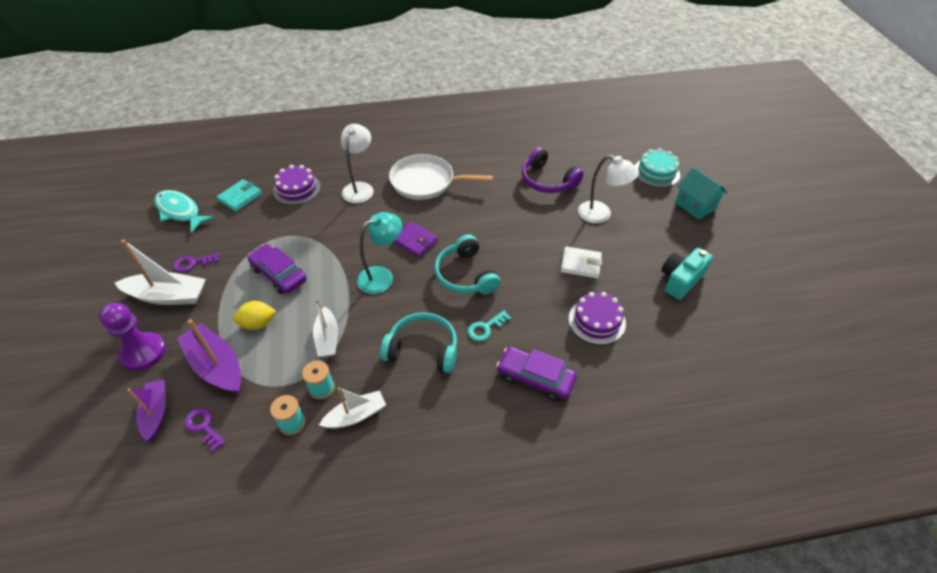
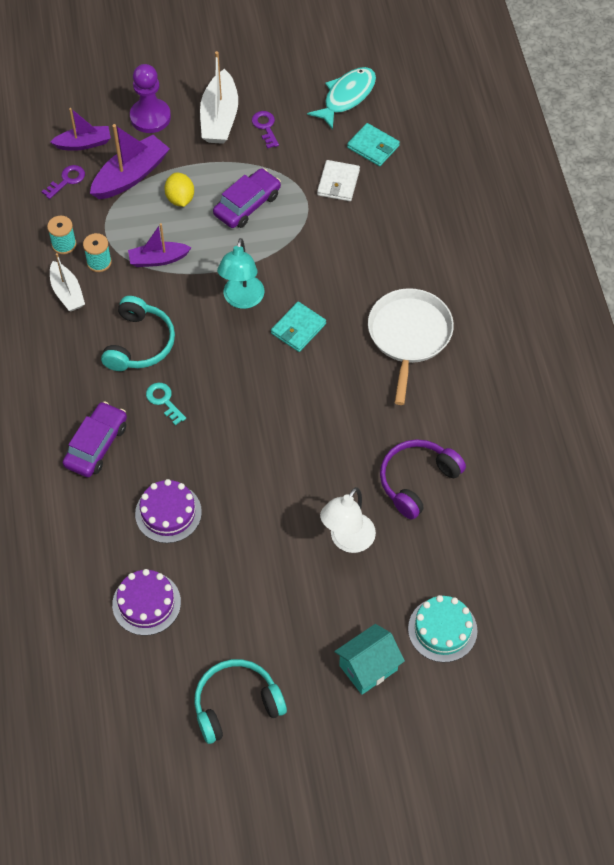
camera: 90 degrees right, 10 degrees up
purple cake [273,165,321,205] -> purple cake moved to [112,569,181,636]
white boat [313,299,338,357] -> purple boat [128,223,192,267]
white lamp [341,124,374,203] -> none
turquoise lamp [357,212,402,294] -> turquoise lamp turned 45 degrees clockwise [217,238,264,309]
purple wallet [394,221,438,257] -> turquoise wallet [271,302,326,352]
turquoise headphones [434,234,500,294] -> turquoise headphones moved to [194,659,287,744]
white wallet [561,246,602,278] -> white wallet moved to [317,160,360,201]
turquoise camera [661,248,713,300] -> none

